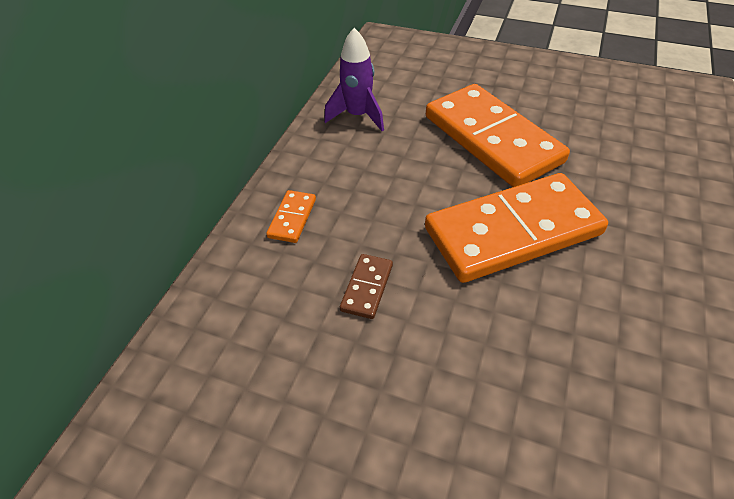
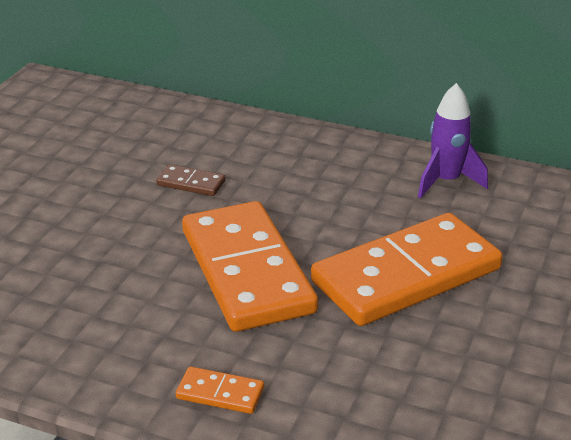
camera: 90 degrees right, 15 degrees down
orange domino [266,190,316,243] -> orange domino moved to [176,367,264,414]

